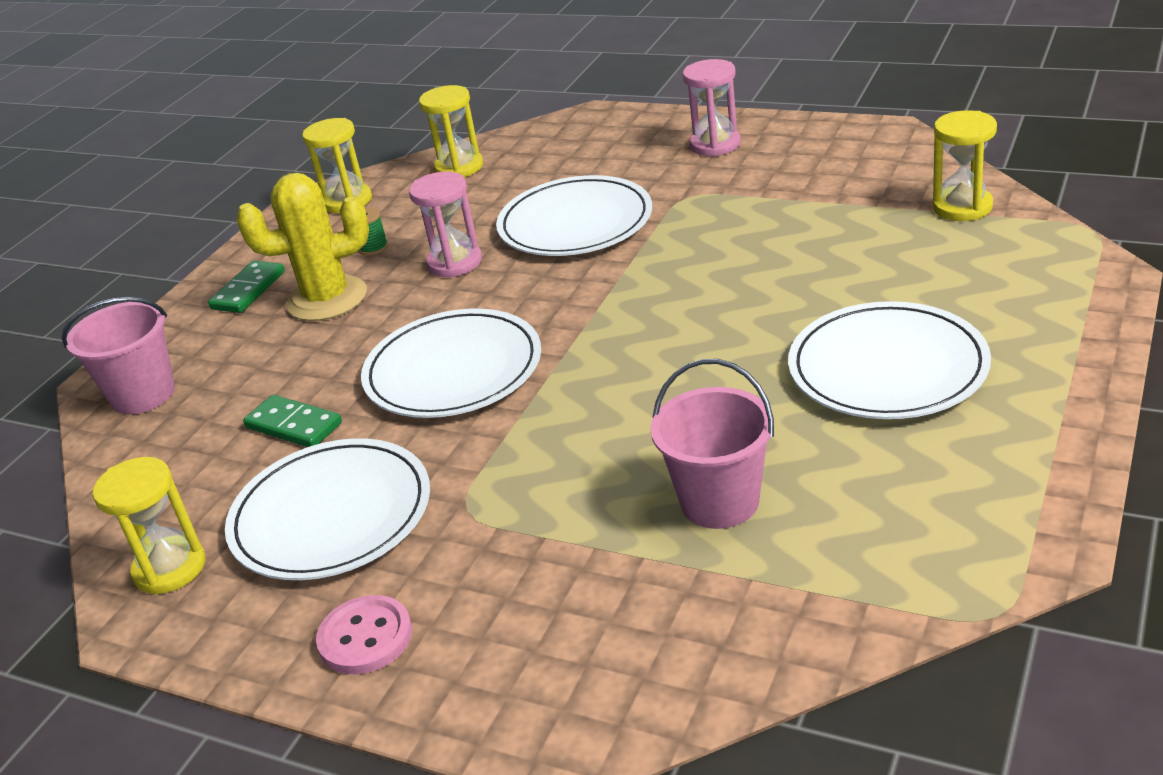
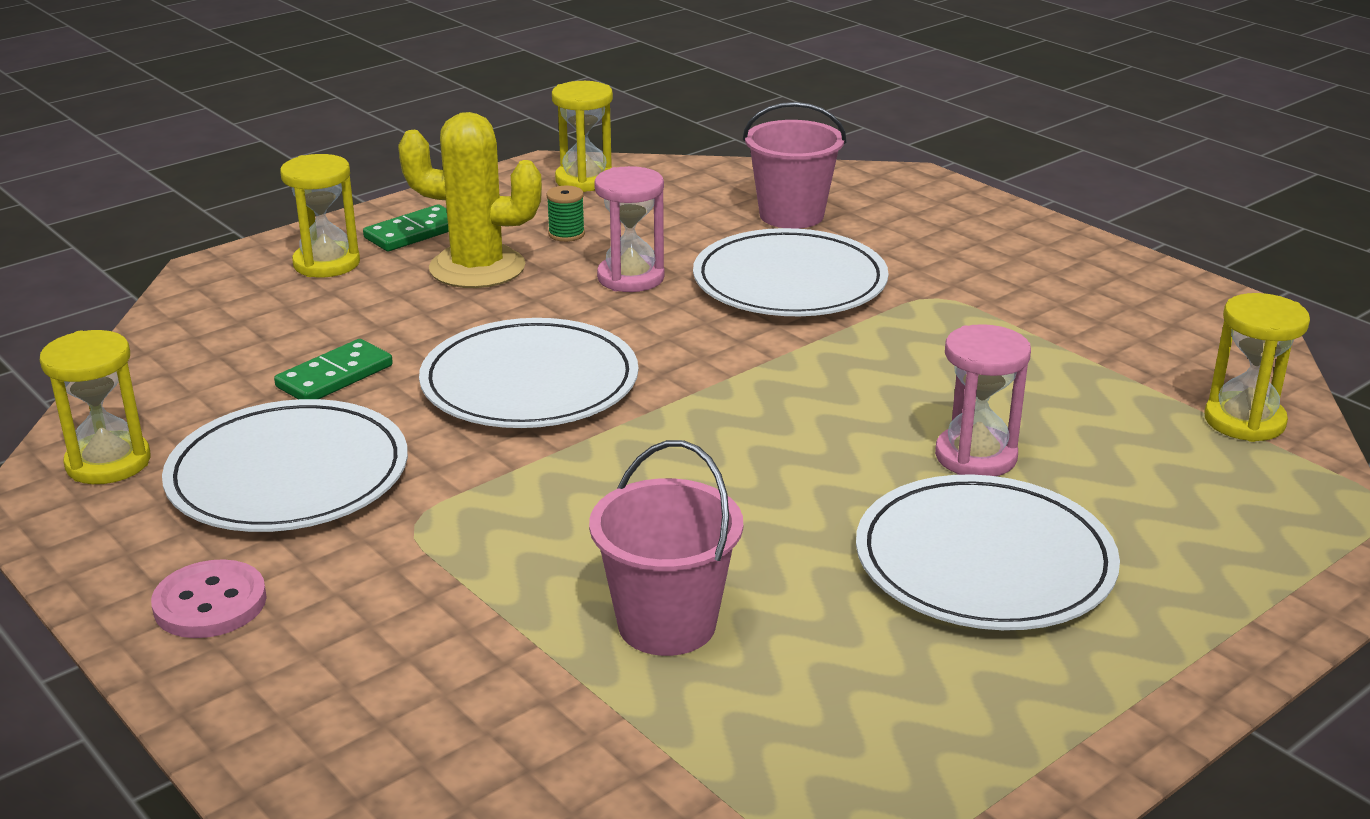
camera: 20 degrees right, 5 degrees down
pink bucket [62,297,175,415] -> pink bucket moved to [743,102,846,229]
green domino [243,395,342,447] -> green domino turned 75 degrees clockwise [274,339,393,399]
yellow hourglass [419,85,483,177] -> yellow hourglass moved to [280,154,360,277]
pink hourglass [683,59,741,157] -> pink hourglass moved to [935,324,1031,476]

